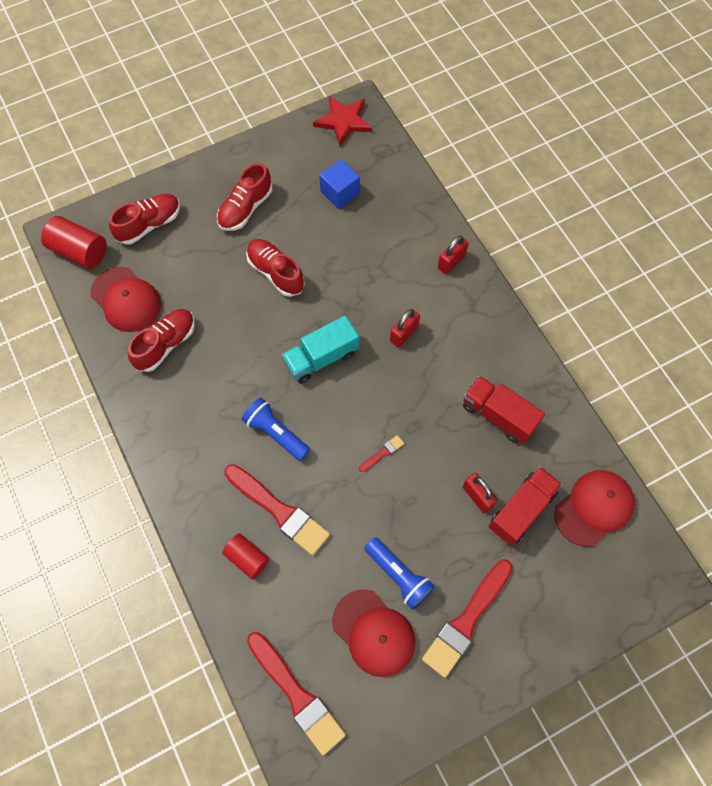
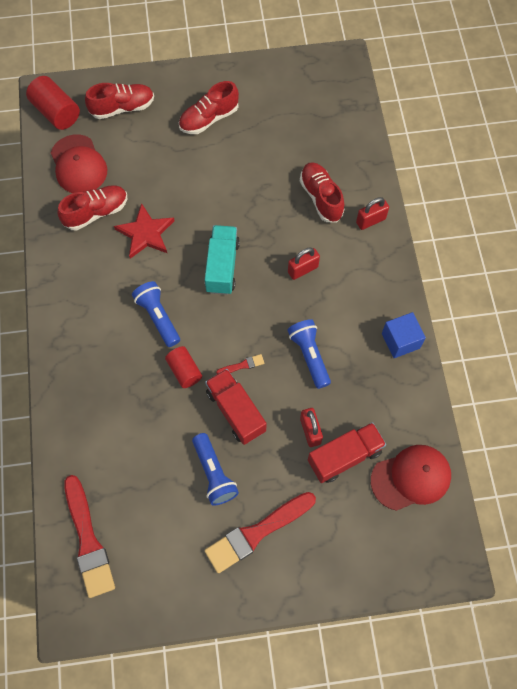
camera: 20 degrees right, 0 degrees up
red cylinder [222,533,270,579] -> red cylinder moved to [165,346,202,388]
red brush [225,464,330,555] -> none
red shoe [246,239,305,297] -> red shoe moved to [300,162,344,223]
turquoise truck [282,316,359,384] -> turquoise truck turned 105 degrees clockwise [205,225,240,295]
red star [313,96,372,146] -> red star moved to [114,203,175,259]
blue cube [319,159,360,209] -> blue cube moved to [382,312,426,358]
red cap [332,589,416,677] -> none
red truck [463,375,545,444] -> red truck moved to [205,369,267,445]
none -> blue flashlight [287,319,331,389]

